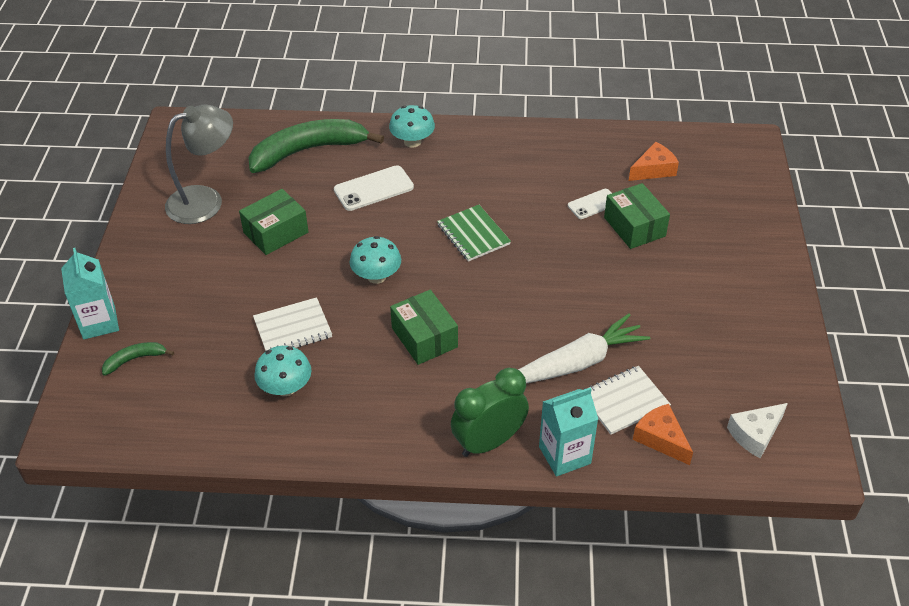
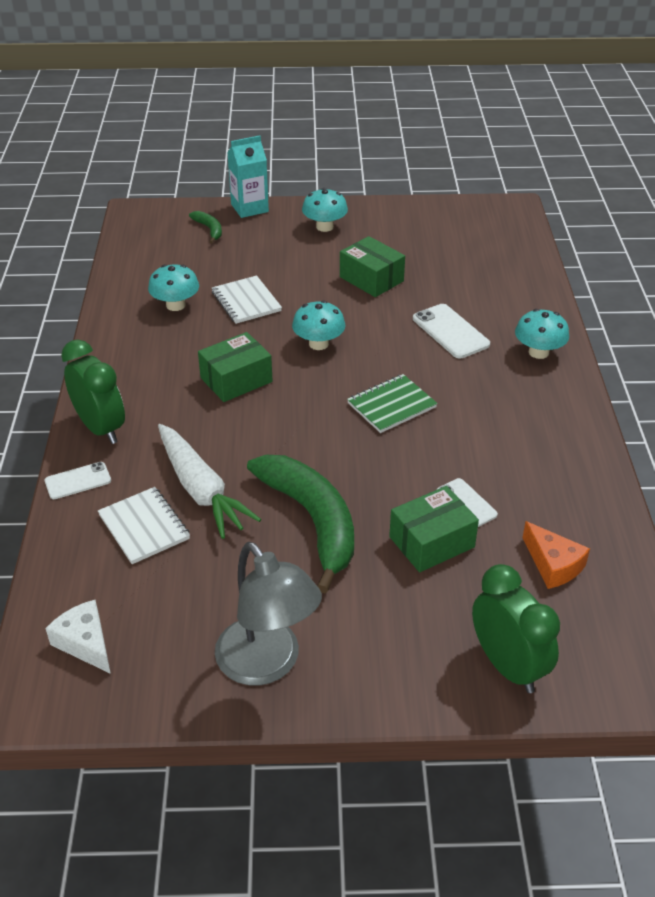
camera: 85 degrees right, 5 degrees down
grey lamp [165,104,233,224] -> grey lamp moved to [215,542,322,686]
green banana [249,119,384,173] -> green banana moved to [247,455,354,593]
turquoise carton [539,387,598,477] -> white phone [45,462,111,499]
orange cheese [633,404,693,465] -> none
none -> turquoise mushroom [302,188,348,232]
none -> green clock [472,564,560,693]

